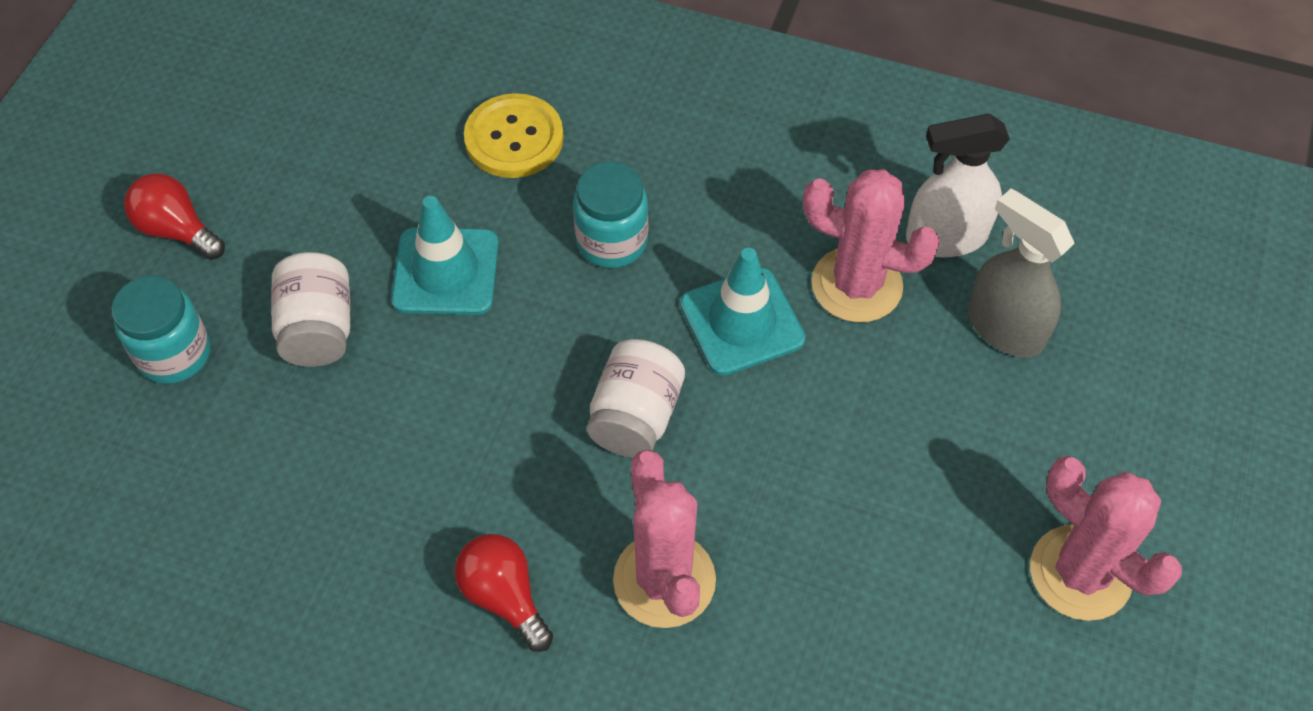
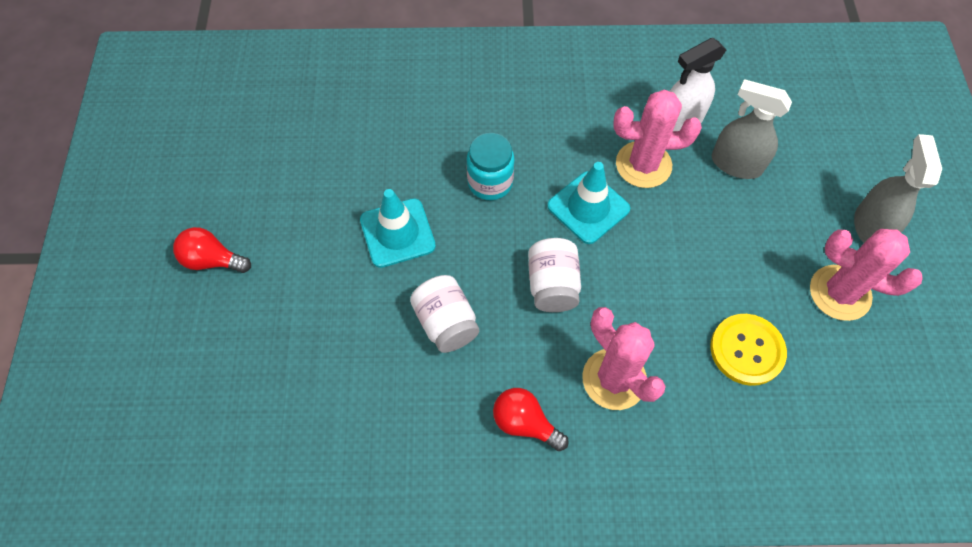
camera: 20 degrees left, 5 degrees up
turquoise jar [111,276,211,384] -> none
white jar [271,252,350,367] -> white jar moved to [410,275,479,353]
yellow button [464,93,564,178] -> yellow button moved to [710,314,787,386]
none -> grey spray bottle [854,134,942,243]

